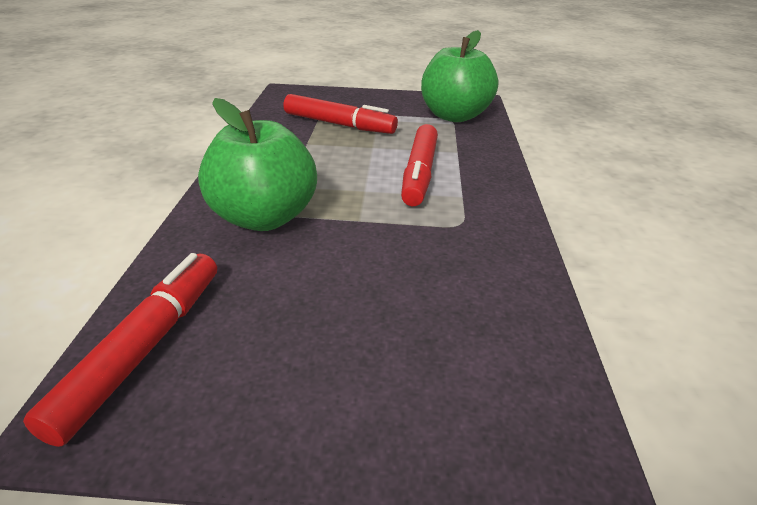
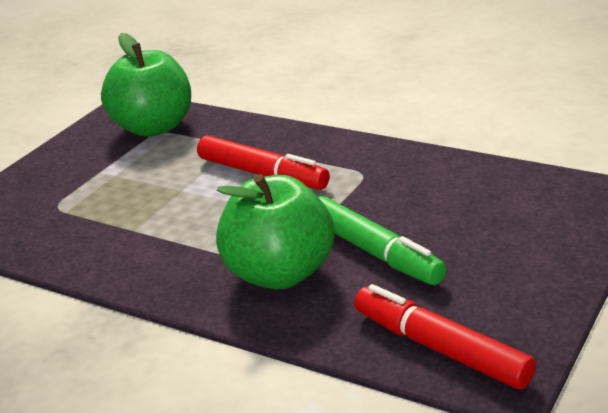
camera: 60 degrees left, 5 degrees down
red marker [283,94,398,134] -> none
none -> green marker [319,196,446,285]

